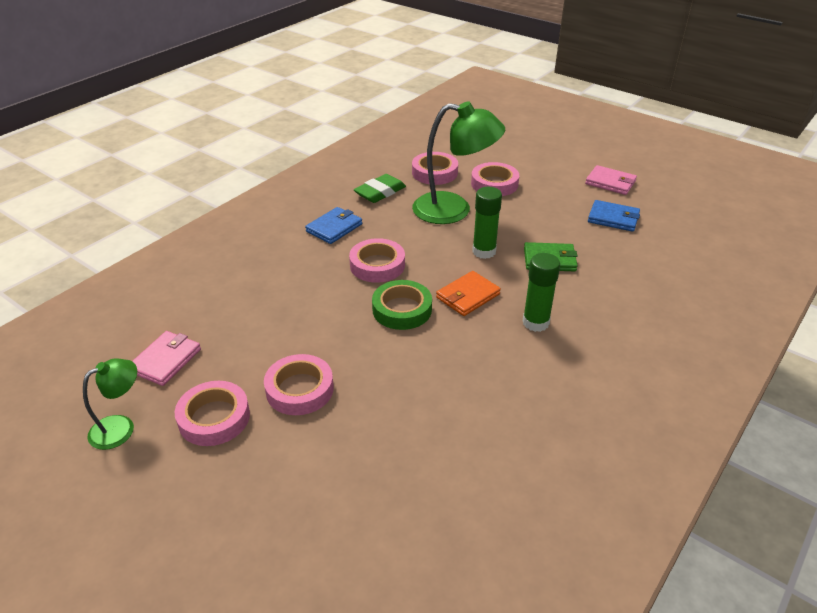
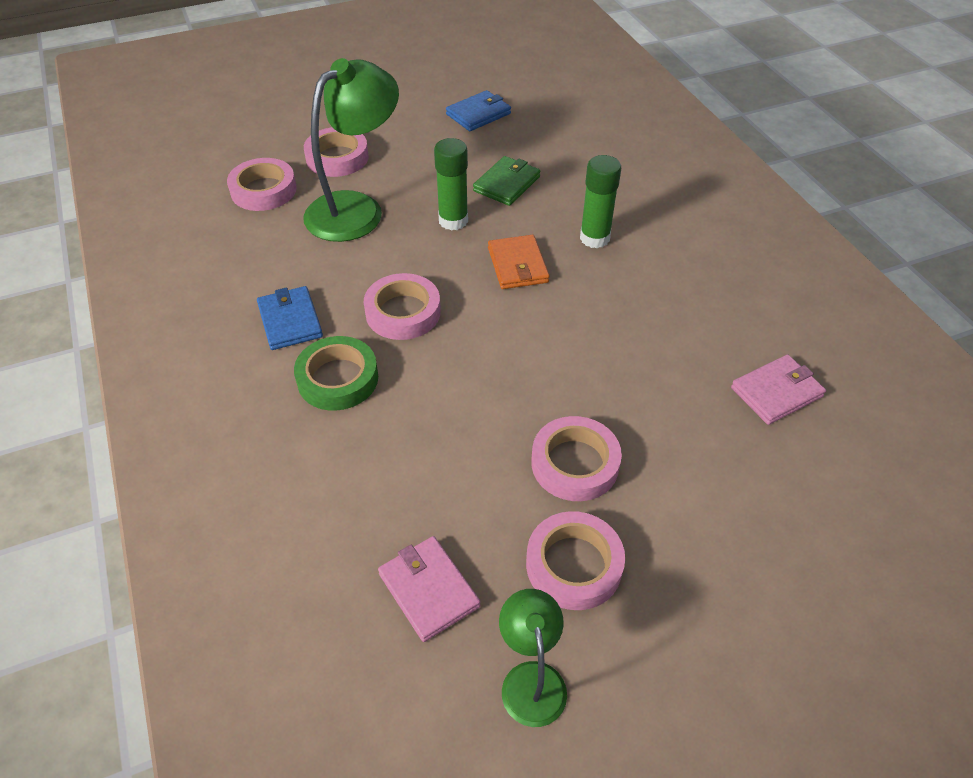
camera: 60 degrees left, 10 degrees up
green eraser [354,174,406,203] -> none
green tape [372,280,432,330] -> green tape moved to [294,336,378,411]
pink wallet [585,165,637,195] -> pink wallet moved to [731,355,826,425]

